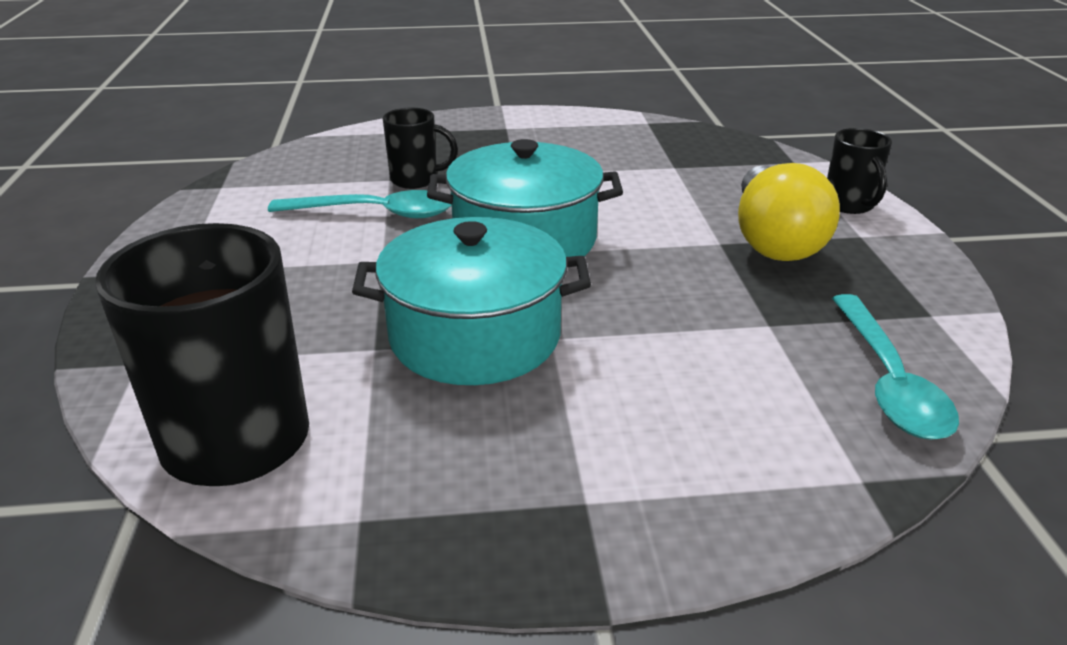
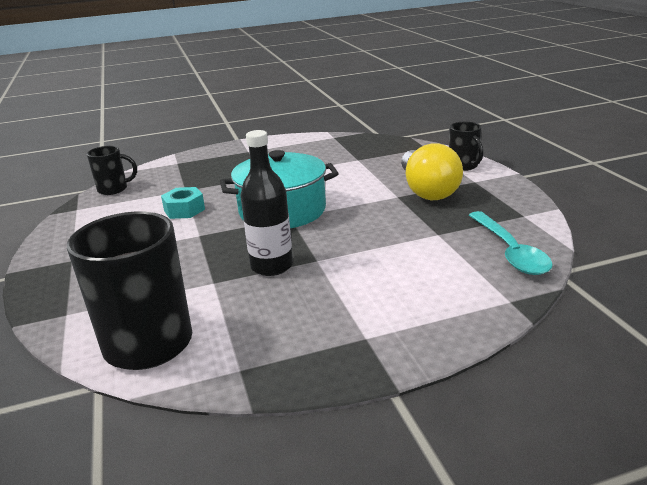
camera: 10 degrees left, 5 degrees down
turquoise spoon [268,190,451,218] -> turquoise nut [161,187,205,219]
turquoise pot [352,217,591,385] -> black bottle [240,130,293,276]
black mug [383,108,458,189] -> black mug moved to [87,146,137,195]

